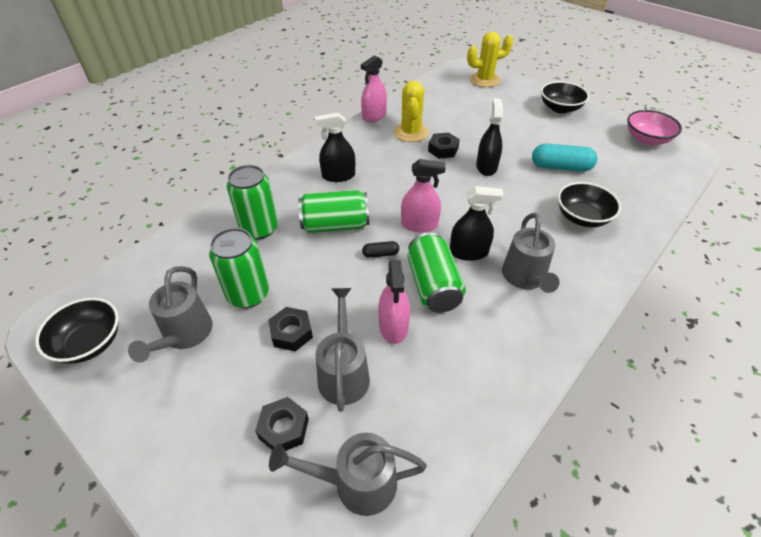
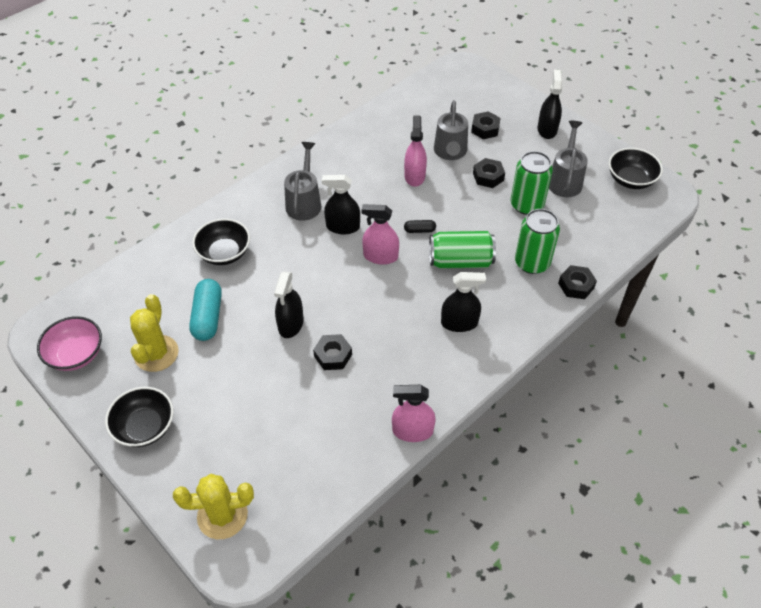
camera: 175 degrees left, 5 degrees up
grey watering can [269,433,427,516] -> none
pink spray bottle [361,56,387,122] -> pink spray bottle turned 135 degrees counterclockwise [392,385,436,442]
yellow cactus [394,81,428,142] -> yellow cactus moved to [130,294,179,372]
green can [408,232,466,313] -> none
turquoise capsule [532,144,597,172] -> turquoise capsule turned 75 degrees clockwise [189,279,222,341]
none -> black spray bottle [538,70,562,139]
none -> black nut [558,265,597,299]

